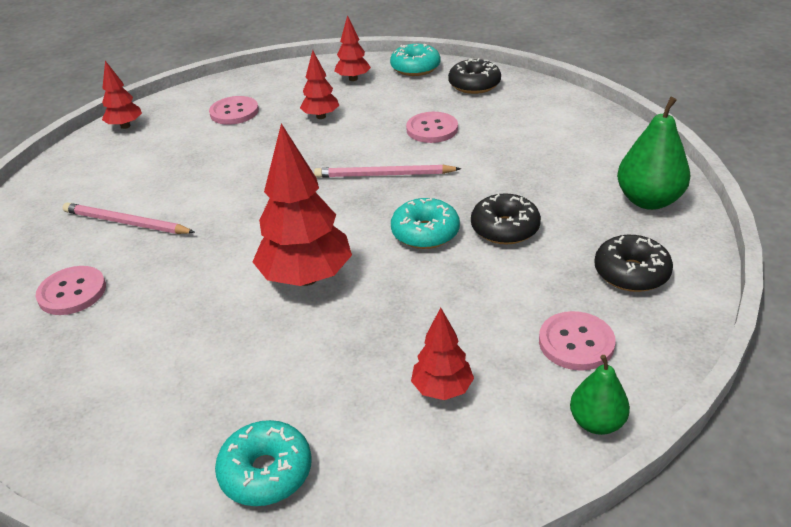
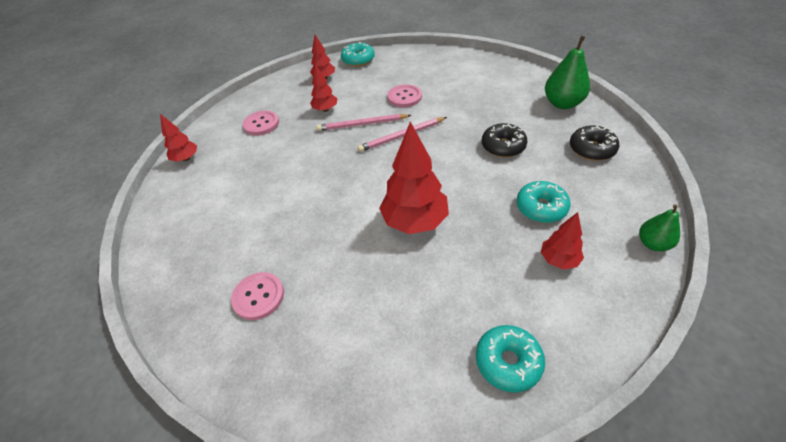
camera: 25 degrees left, 10 degrees up
pink pencil [62,203,195,234] -> pink pencil moved to [316,114,411,131]
turquoise donut [391,198,460,249] -> turquoise donut moved to [517,181,571,223]
black donut [448,58,501,94] -> none
pink button [539,311,616,371] -> none

